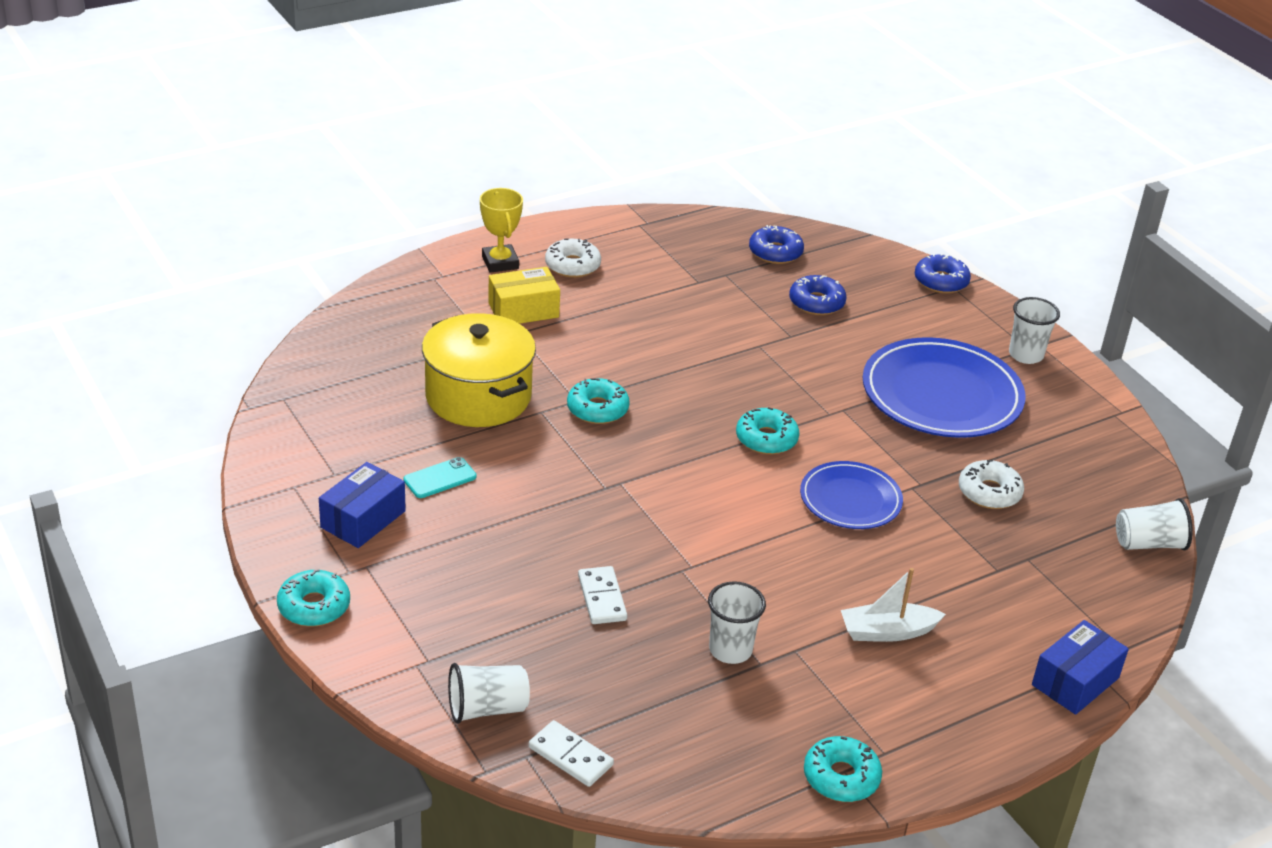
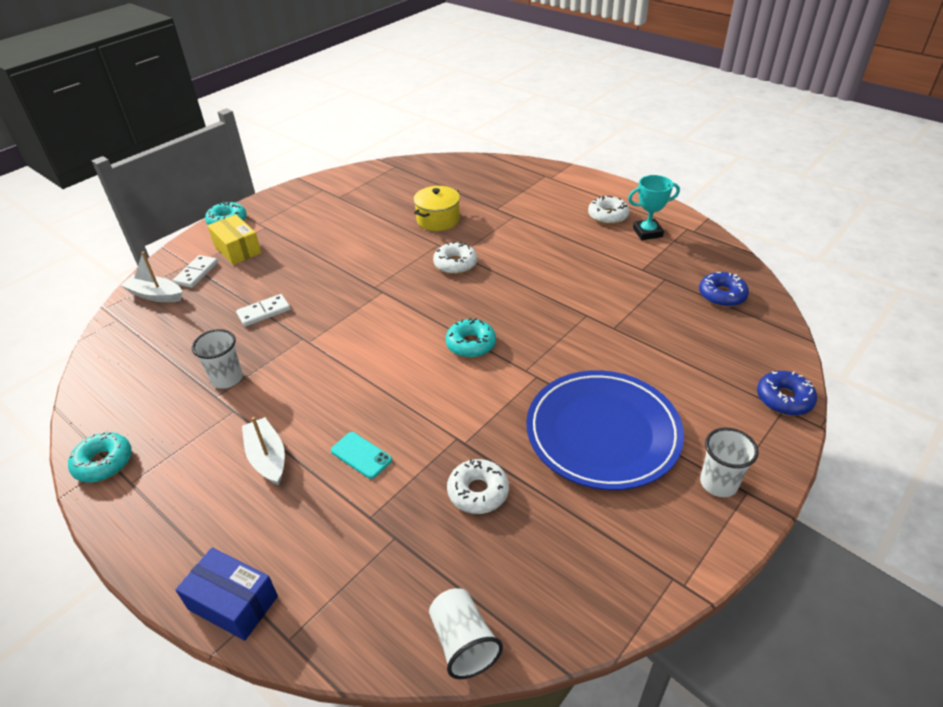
camera: 75 degrees right, 5 degrees up
blue box [319,462,406,548] -> none
turquoise phone [403,457,476,498] -> turquoise phone moved to [331,432,392,479]
yellow pot [422,313,536,427] -> yellow pot [413,186,460,231], size x0.63
white cup [448,663,530,724] -> white boat [120,251,182,302]
yellow trophy [480,188,523,273] -> none
yellow box [488,267,560,324] -> yellow box moved to [207,214,262,265]
white domino [529,720,614,787] -> white domino moved to [173,255,218,288]
turquoise donut [567,378,630,424] -> white donut [433,242,477,274]
blue donut [789,275,847,315] -> none
blue plate [800,461,903,529] -> none
none -> turquoise trophy [628,175,680,240]

